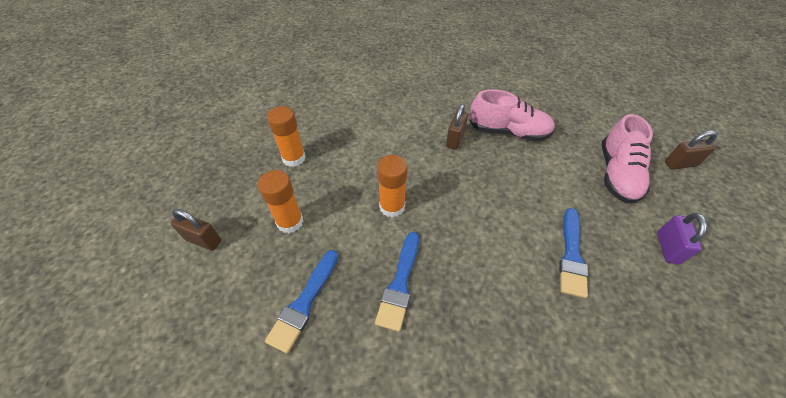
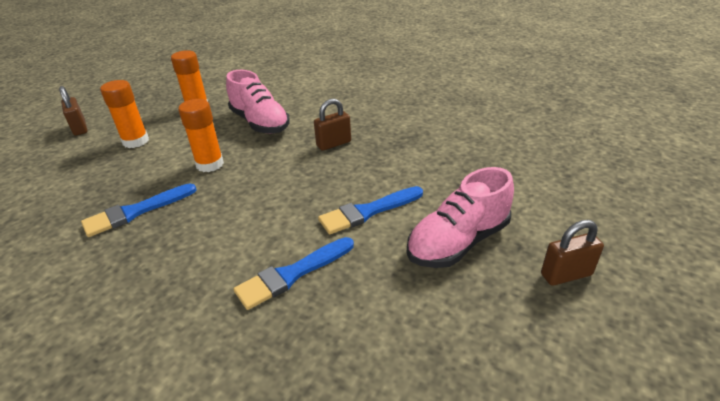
camera: 40 degrees right, 15 degrees down
blue brush [265,250,338,353] -> blue brush moved to [318,186,423,234]
pink shoe [470,89,555,142] -> pink shoe moved to [226,70,290,134]
purple padlock [657,213,707,264] -> none
brown padlock [665,130,718,170] -> brown padlock turned 45 degrees counterclockwise [541,220,604,286]

